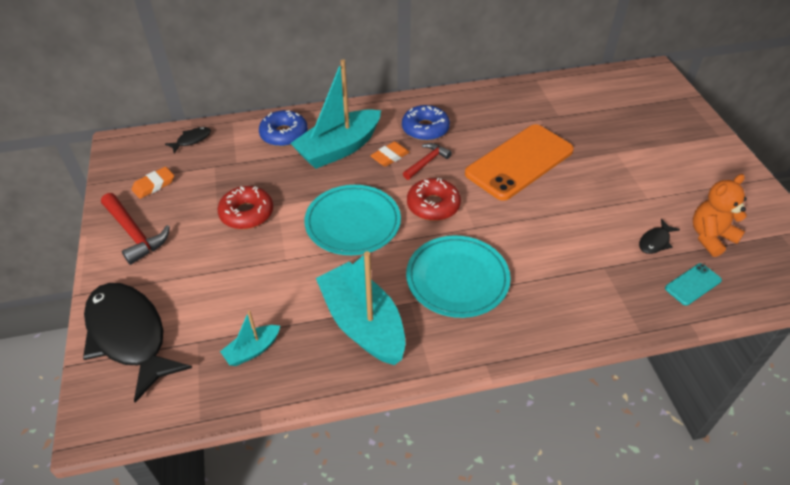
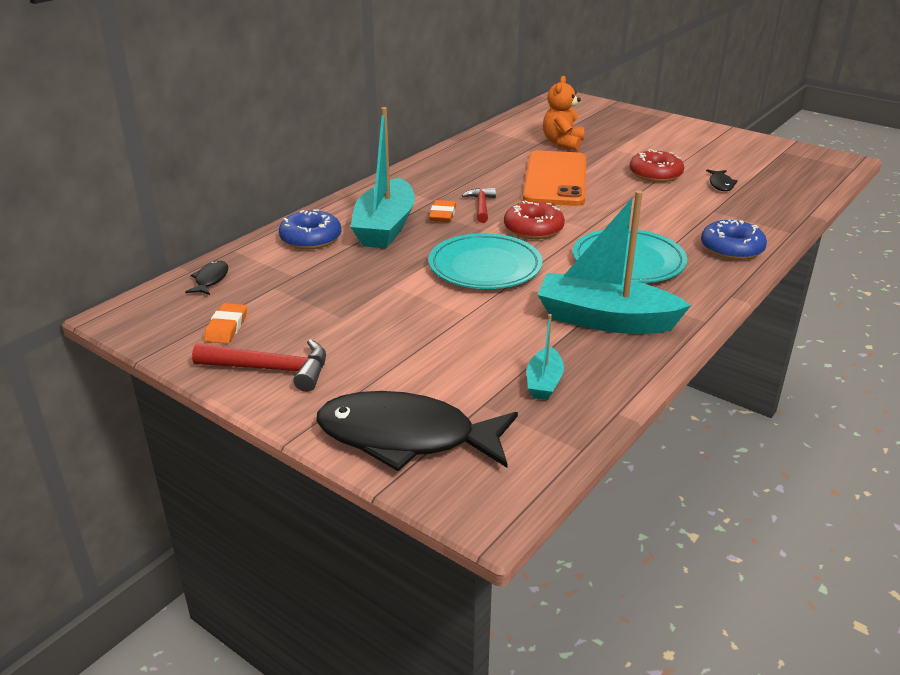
camera: 40 degrees left, 15 degrees down
red donut [217,186,273,229] -> red donut moved to [630,149,684,182]
blue donut [402,105,450,141] -> blue donut moved to [701,220,767,260]
turquoise phone [665,263,722,306] -> none
orange teddy bear [693,174,747,257] -> orange teddy bear moved to [543,76,584,150]

